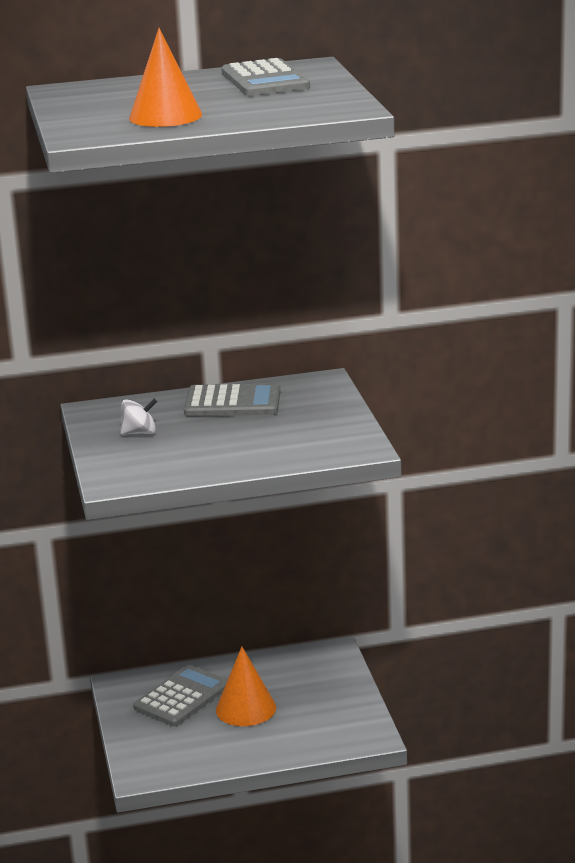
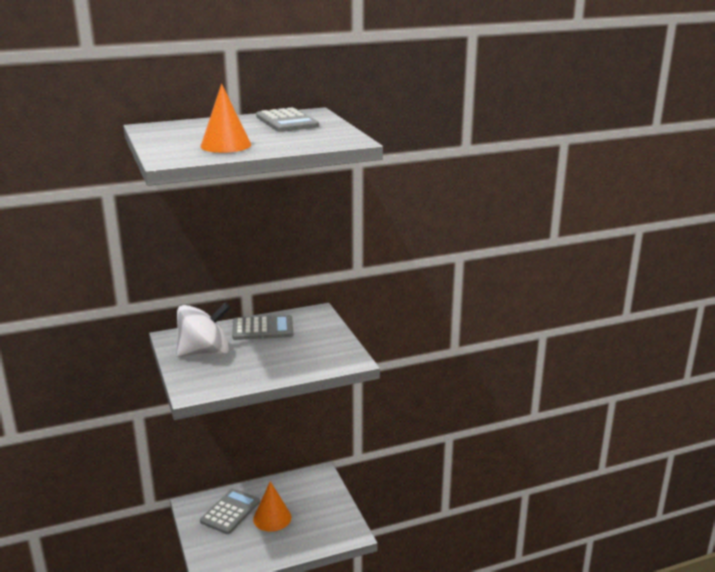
camera: 10 degrees left, 0 degrees up
white spinning top [120,398,157,435] -> white spinning top [176,302,231,357], size x2.23

